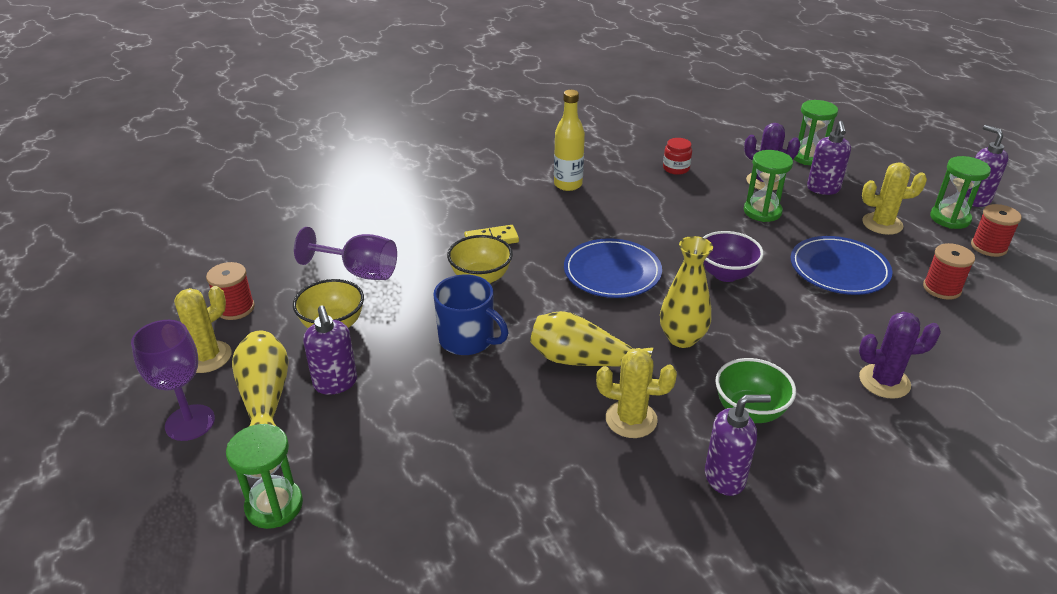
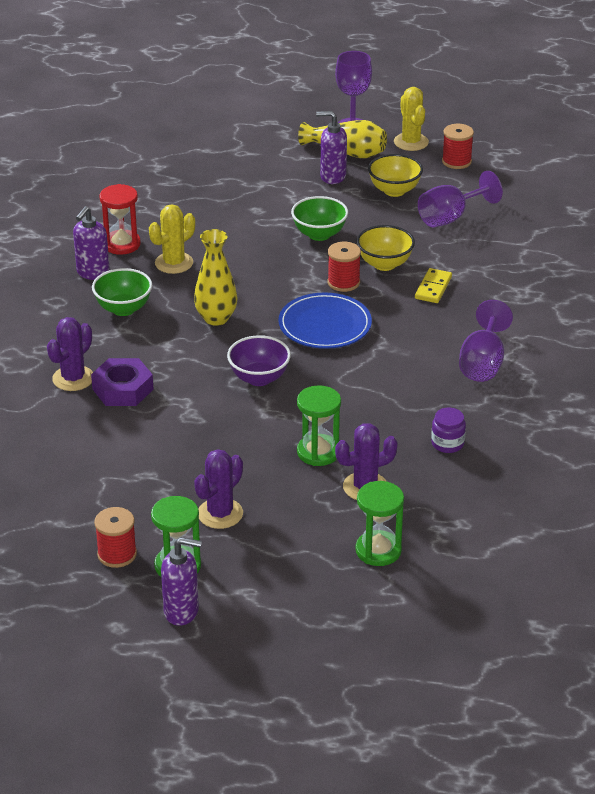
camera: 125 degrees right, 0 degrees up
green hourglass [226,424,303,529] -> none
blue mug [433,274,508,355] -> green bowl [291,196,348,241]
yellow vase [530,311,654,367] -> none
yellow bottle [554,90,585,191] -> purple goblet [459,300,513,382]
red jar [663,138,692,175] -> purple jar [431,408,466,453]
blue plate [791,236,892,295] -> none
purple soap dispenser [807,121,851,195] -> none
yellow cactus [862,162,927,235] -> purple cactus [194,449,243,529]
red spool [923,243,975,300] -> red spool moved to [328,242,361,292]
none -> purple nut [91,358,153,406]
none -> red hourglass [99,184,141,255]

